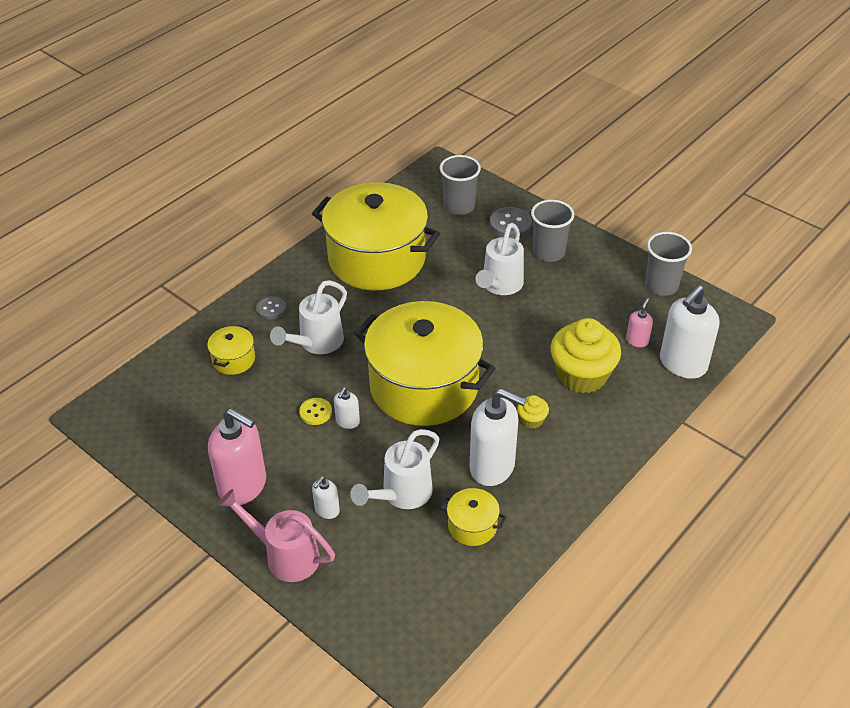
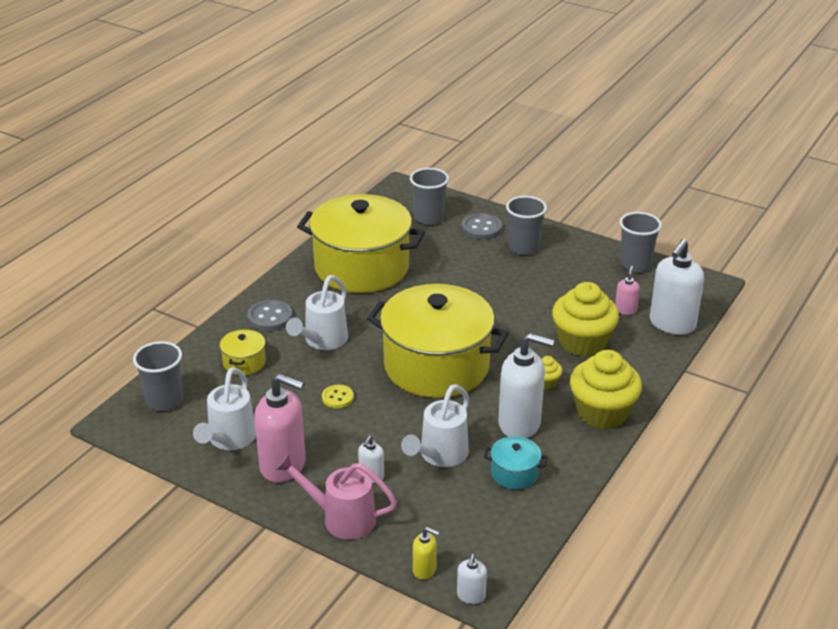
camera: 10 degrees left, 10 degrees down
grey button [256,296,286,320] -> grey button [247,300,292,331], size x1.53
white soap dispenser [334,387,360,429] -> white soap dispenser moved to [457,554,487,604]
yellow pot [440,488,506,546] -> turquoise pot [484,436,548,490]
white watering can [476,223,524,295] -> white watering can moved to [193,367,256,450]
none -> grey cup [133,341,183,411]
none -> yellow soap dispenser [413,527,440,580]
none -> yellow cupcake [570,350,642,429]

